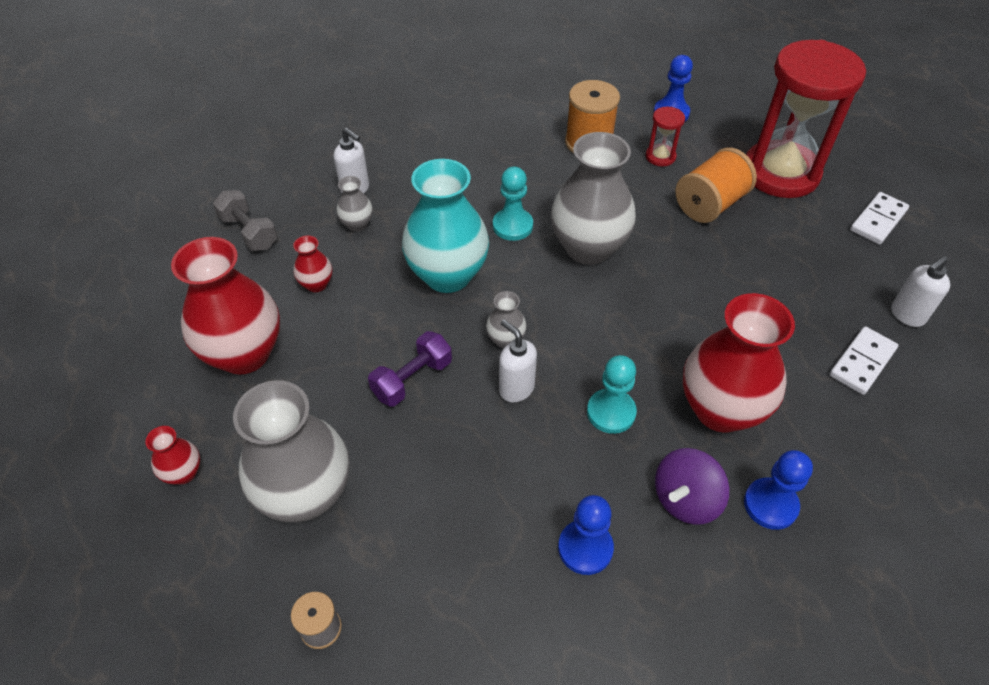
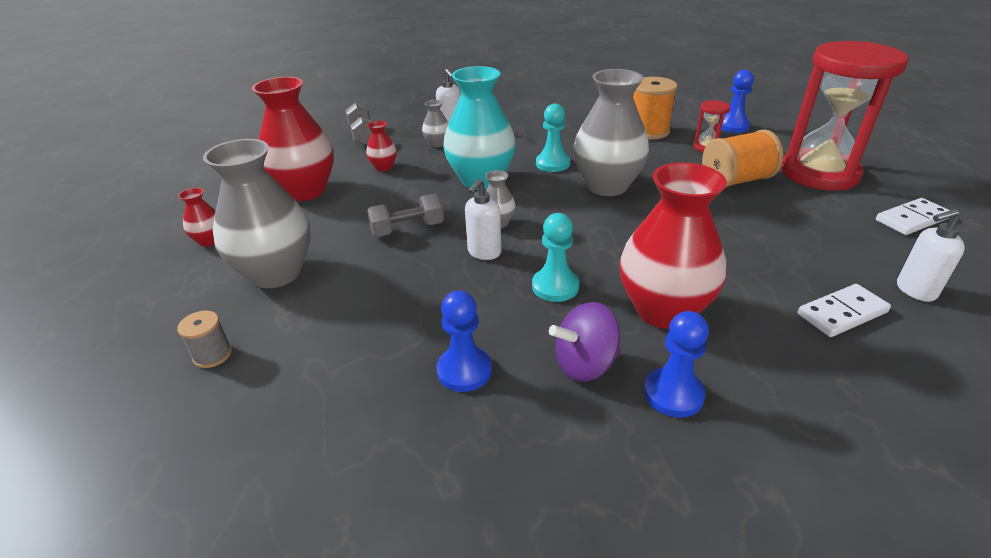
camera: 25 degrees right, 15 degrees down
purple dumbbell [368,331,452,407] -> grey dumbbell [367,193,444,237]
white soap dispenser [499,320,537,402] -> white soap dispenser turned 135 degrees counterclockwise [465,179,501,260]

